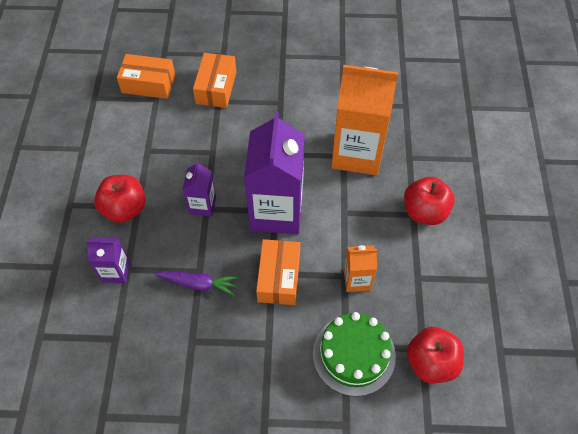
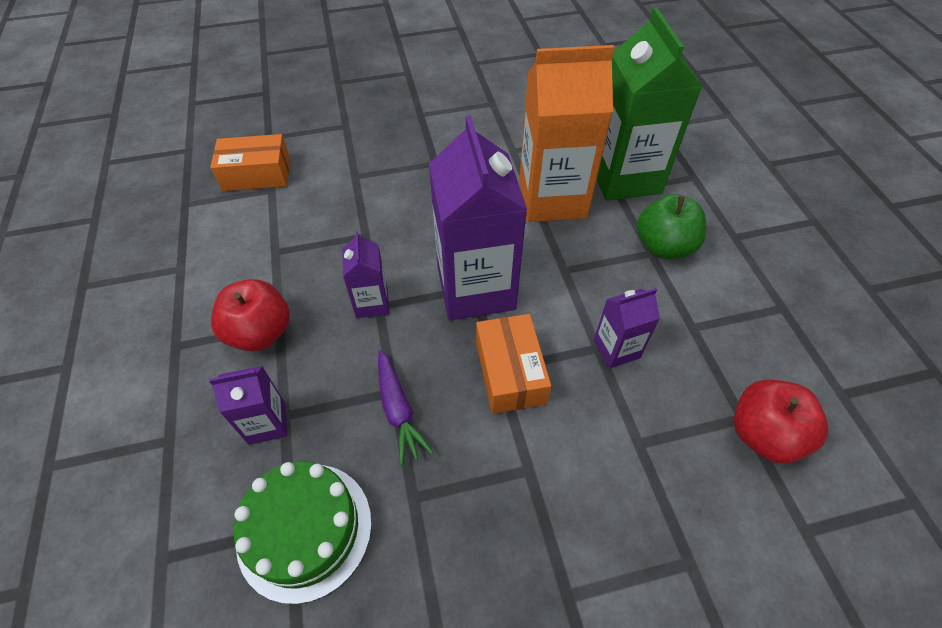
camera: 15 degrees left, 5 degrees down
purple carrot [155,271,239,296] -> purple carrot turned 75 degrees clockwise [378,350,433,465]
orange box [193,53,236,108] -> none
green cake [313,312,396,396] -> green cake moved to [233,462,372,604]
orange carton [344,245,377,292] -> purple carton [593,288,660,369]
red apple [404,177,455,225] -> green apple [637,194,706,259]
none -> green carton [597,7,702,201]

